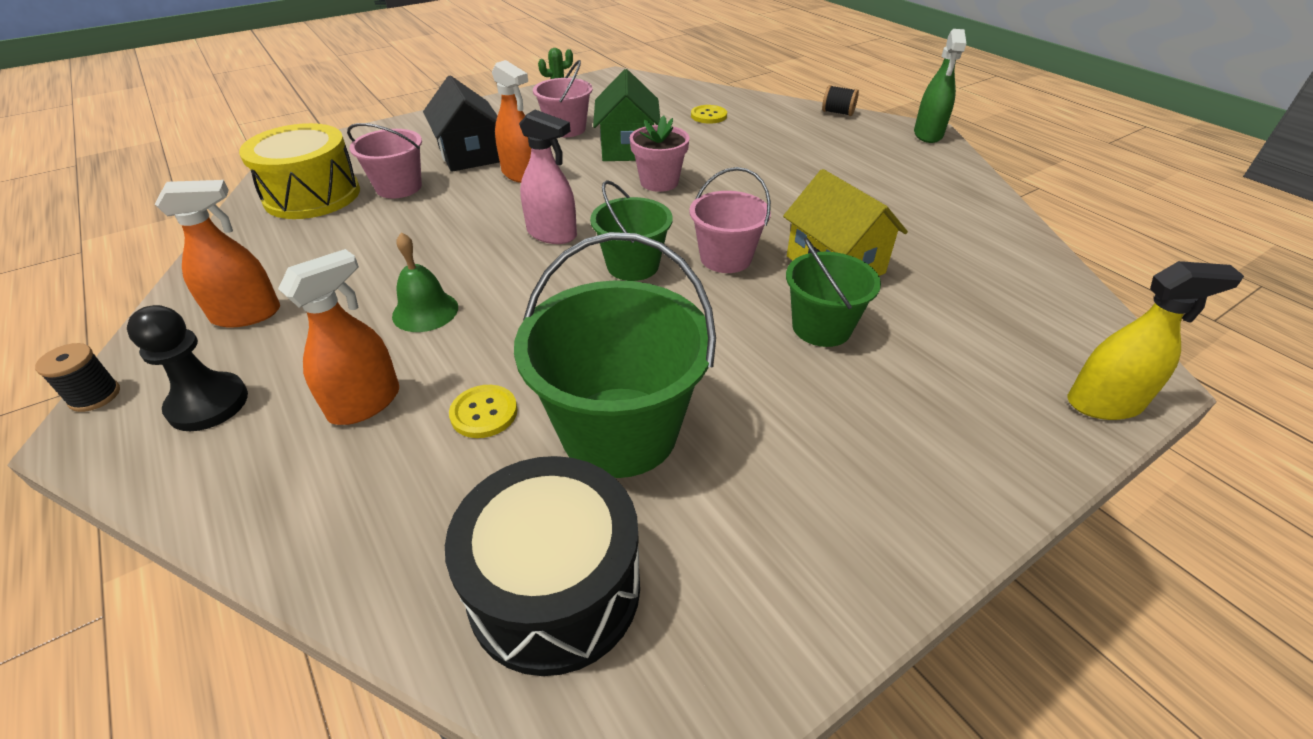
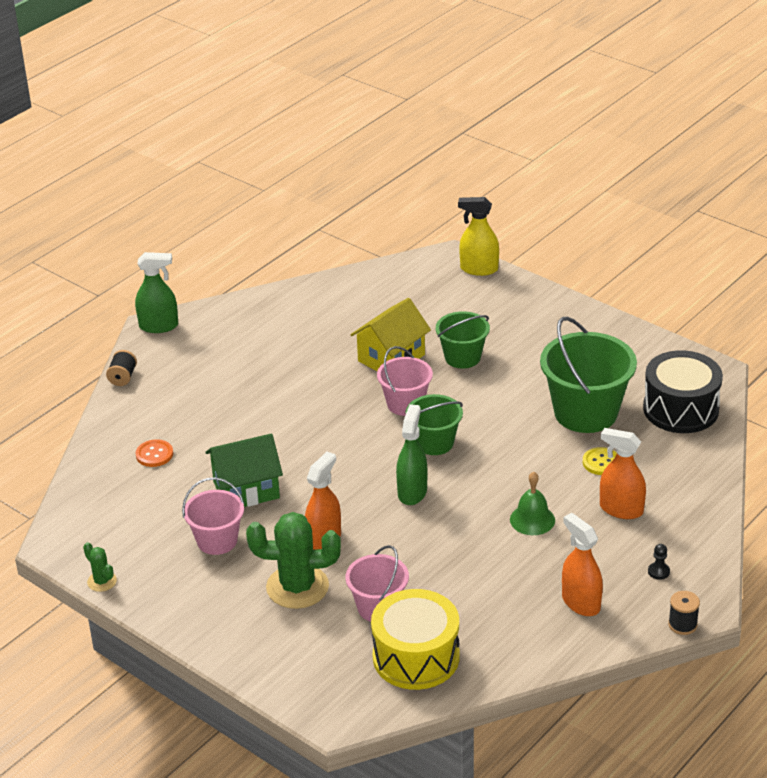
camera: 105 degrees left, 5 degrees down
black pawn [127,305,248,431] -> black pawn [648,544,670,580], size x0.48
black house [423,76,500,172] -> green cactus [246,512,341,609]
pink spray bottle [519,110,577,244] -> green spray bottle [396,404,427,505]
pink flower pot [630,115,689,192] -> none
yellow button [691,105,727,124] -> orange button [136,439,173,467]
yellow spray bottle [1068,261,1244,420] -> yellow spray bottle turned 60 degrees counterclockwise [458,197,499,276]

